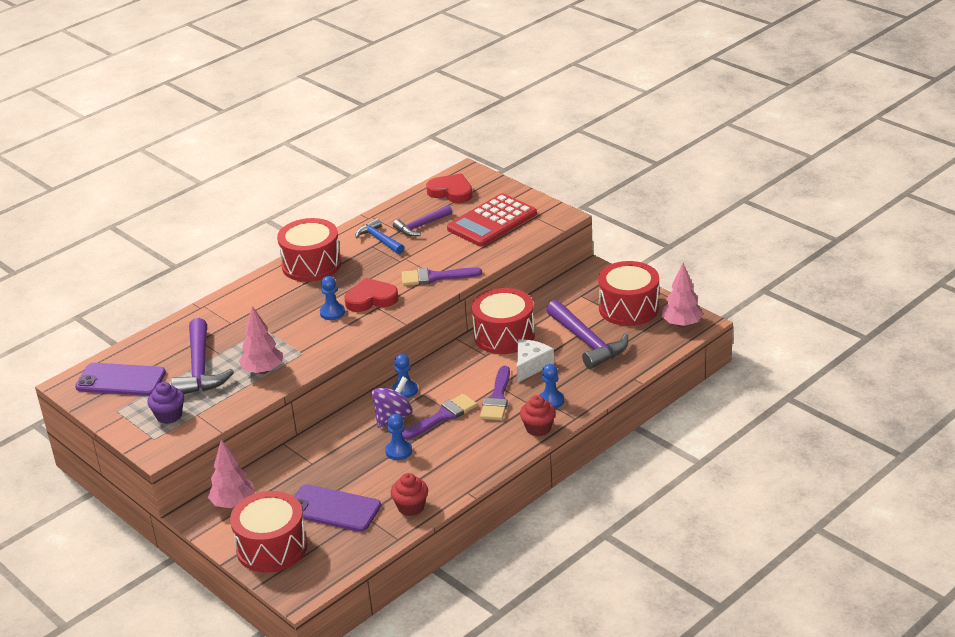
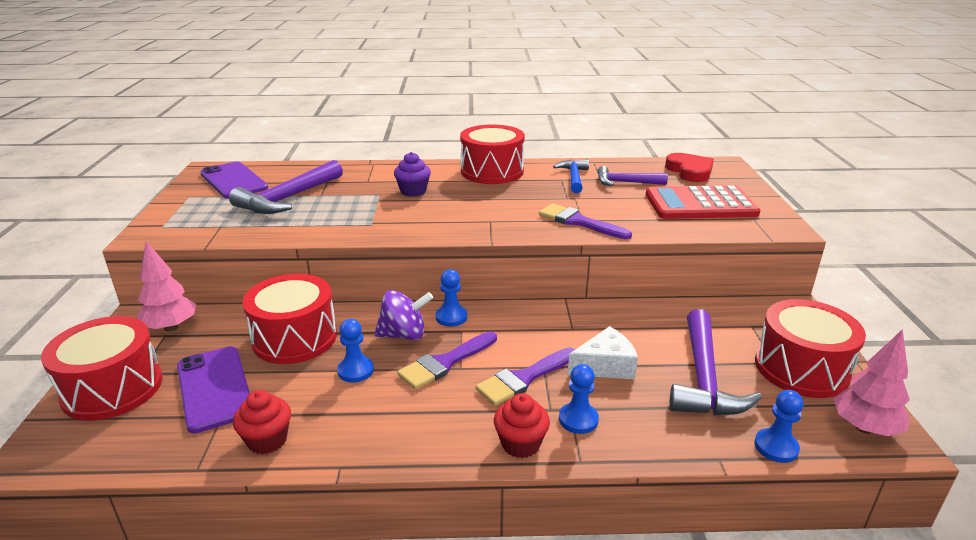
camera: 40 degrees right, 5 degrees down
purple cupcake [148,382,184,424] -> purple cupcake moved to [394,152,431,197]
pink tree [239,306,283,374] -> none
blue pawn [320,276,345,320] -> blue pawn moved to [754,390,804,463]
red heart [344,278,398,312] -> none
purple brush [402,394,477,440] -> purple brush turned 135 degrees clockwise [397,331,497,389]
red drum [472,288,535,354] -> red drum moved to [242,274,337,364]

